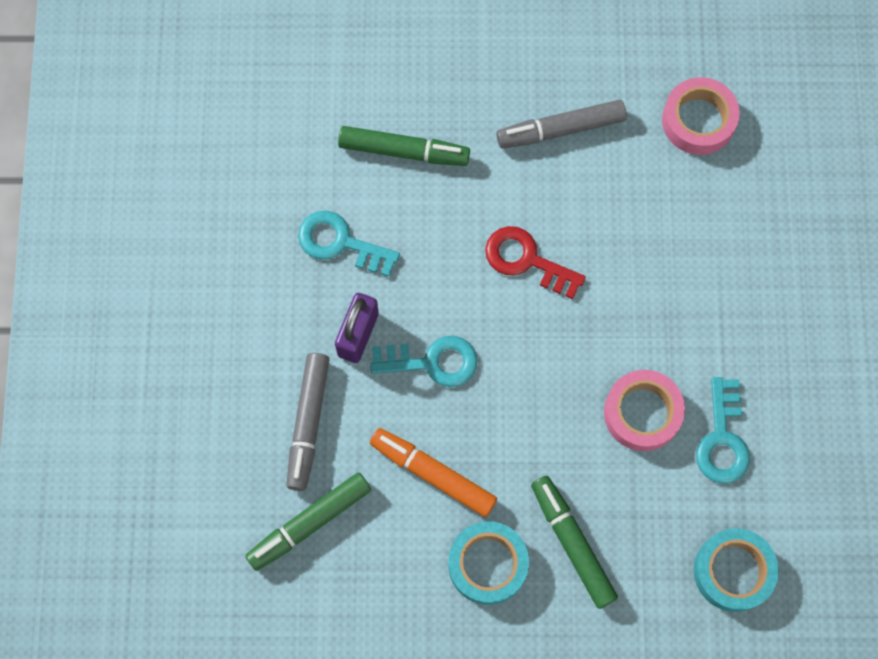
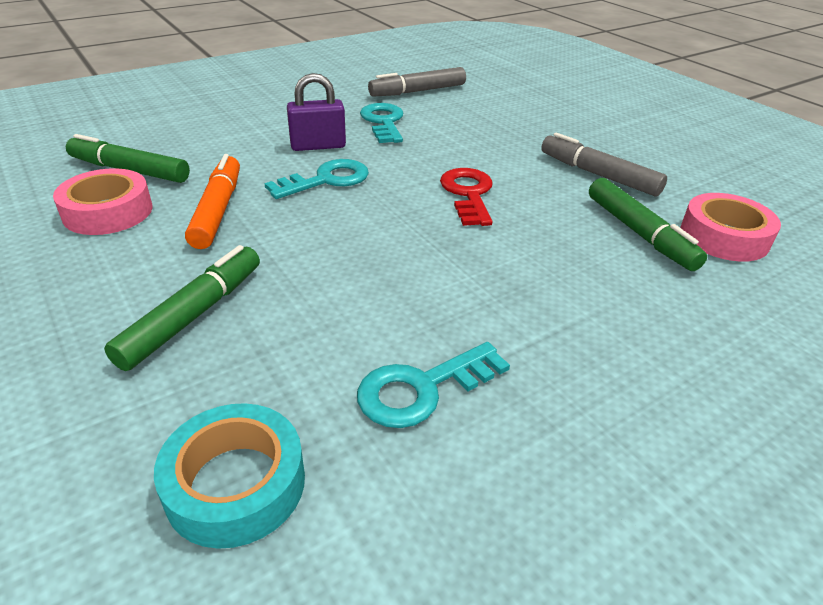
camera: 55 degrees right, 35 degrees down
grey marker [286,353,330,491] -> grey marker moved to [368,67,466,97]
green marker [338,126,470,166] -> green marker moved to [589,178,707,271]
turquoise key [370,336,477,387] -> turquoise key turned 90 degrees counterclockwise [264,159,369,199]
turquoise tape [448,521,529,605] -> none
pink tape [604,370,685,451] -> pink tape moved to [53,168,152,235]

